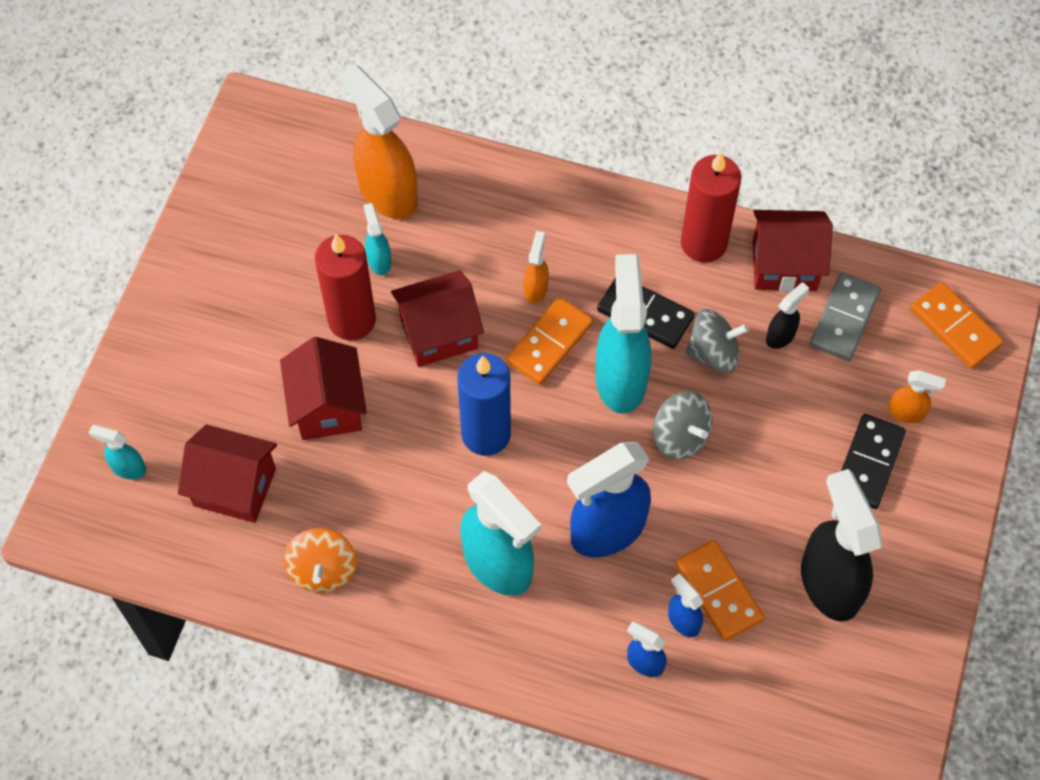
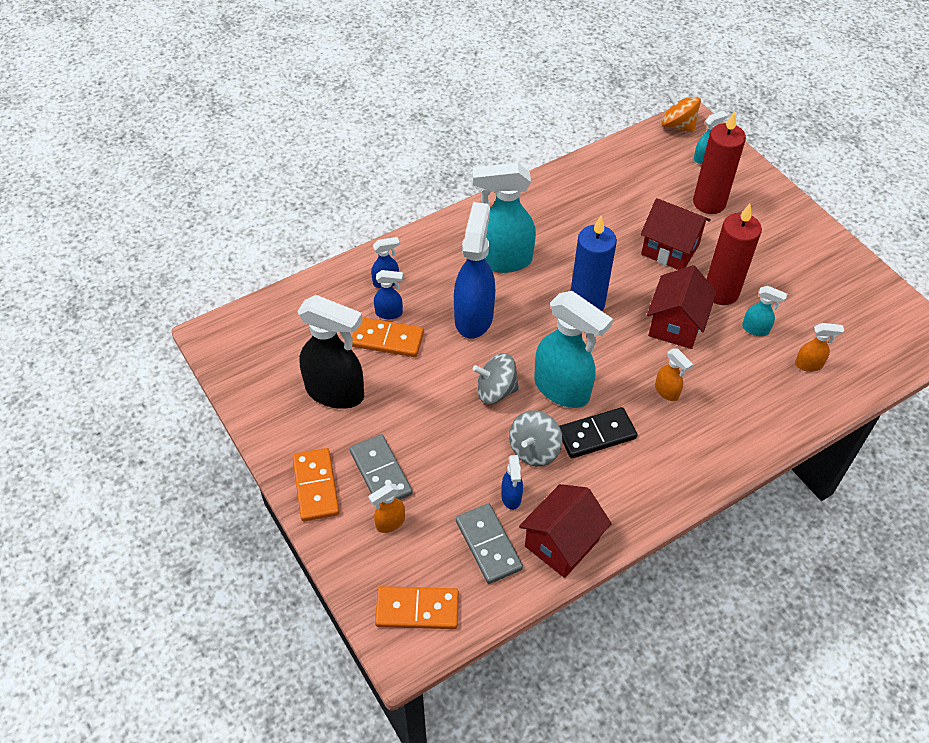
camera: 130 degrees right, 10 degrees down
red house [178,425,277,523] -> none
orange spinning top [283,528,357,593] -> orange spinning top moved to [661,91,701,133]
orange spray bottle [339,65,418,219] -> orange spray bottle [795,323,844,372], size x0.47
orange domino [506,297,593,385] -> orange domino moved to [292,448,339,522]
red candle [681,152,742,263] -> red candle moved to [693,111,746,214]
black spray bottle [766,282,809,349] -> blue spray bottle [501,455,523,510]
black domino [841,414,906,509] -> grey domino [350,434,413,504]

